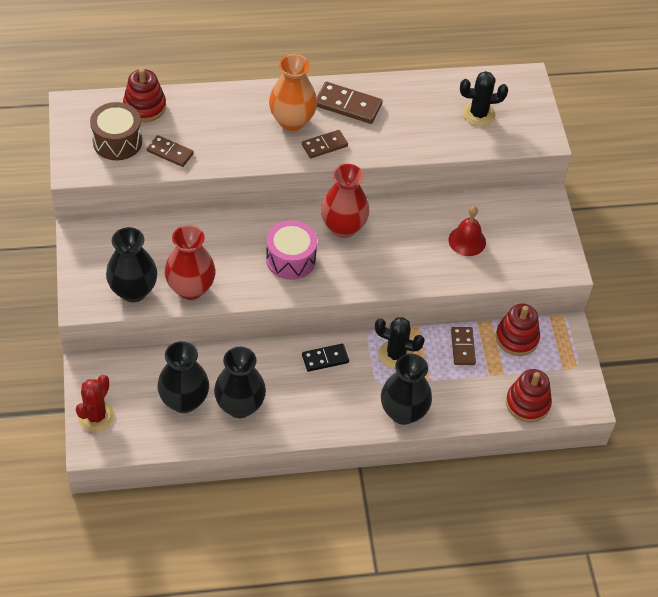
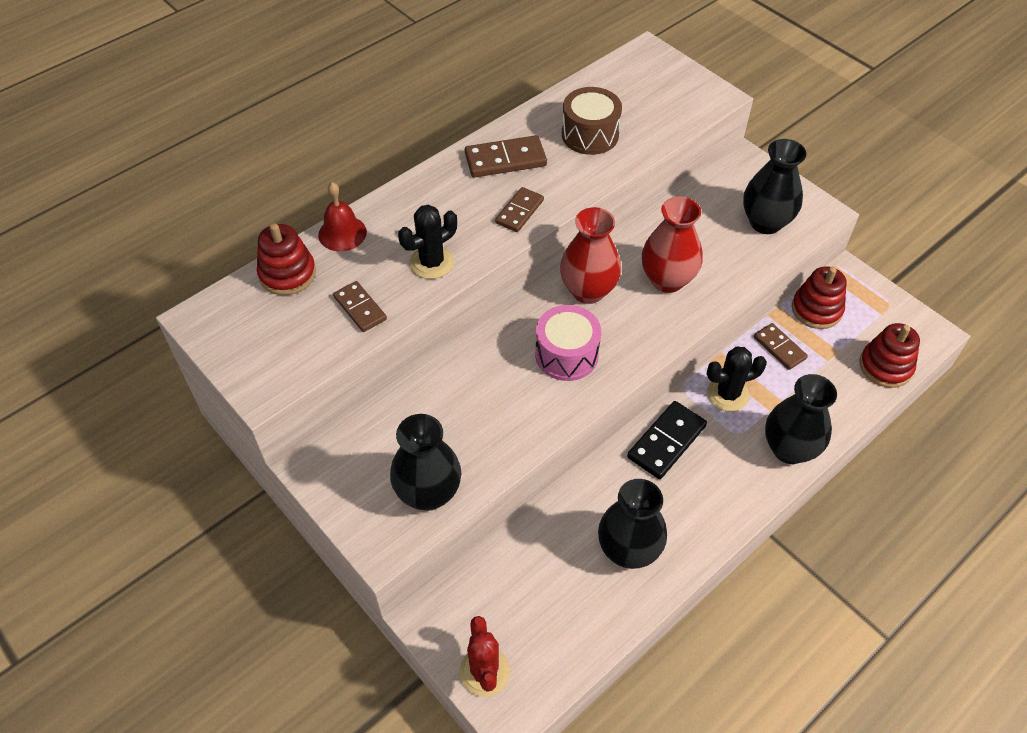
camera: 30 degrees left, 0 degrees up
brown drum [90,102,142,160] -> brown drum moved to [562,87,622,155]
brown domino [147,135,194,167] -> brown domino turned 60 degrees clockwise [333,281,387,332]
black vase [158,341,209,413] -> black vase moved to [743,139,806,234]
red vase [165,225,216,300] -> red vase moved to [642,196,703,293]
orange vase [269,54,317,131] -> none
black domino [302,344,349,372] -> black domino [627,401,707,479], size x1.51
red bell [448,206,486,256] -> red bell moved to [318,182,367,251]
black cactus [460,71,508,126] -> black cactus moved to [398,204,457,279]

